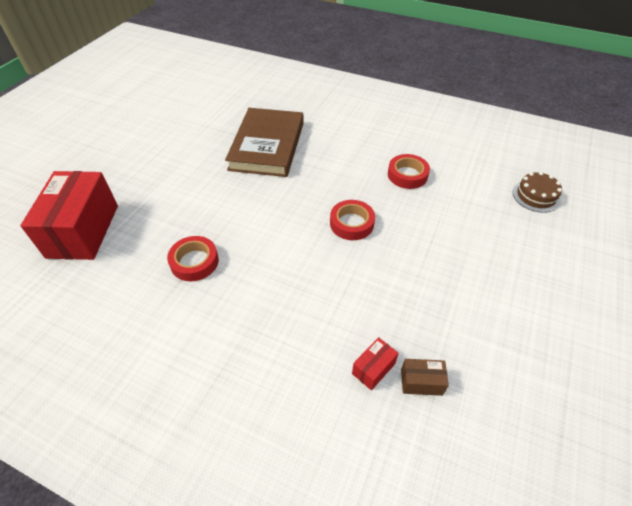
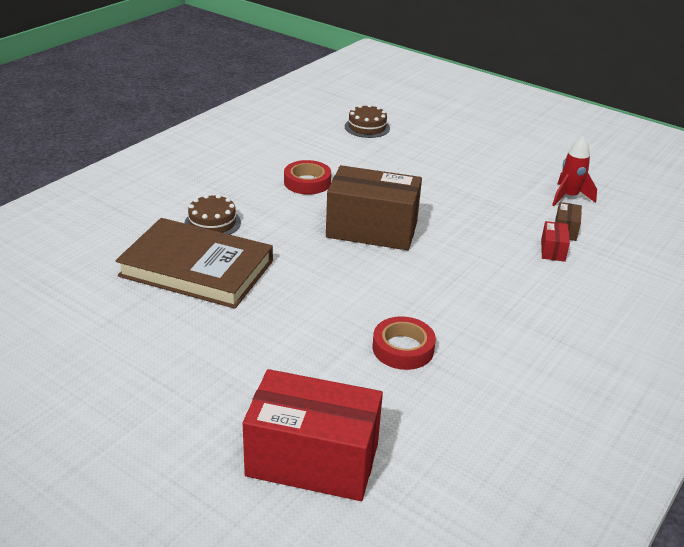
camera: 80 degrees left, 15 degrees down
red tape [330,200,375,240] -> brown box [326,165,422,250]
red box [352,337,399,390] -> red box turned 45 degrees clockwise [541,221,570,262]
none -> brown cake [185,194,241,235]
none -> red rocket [552,136,597,206]

